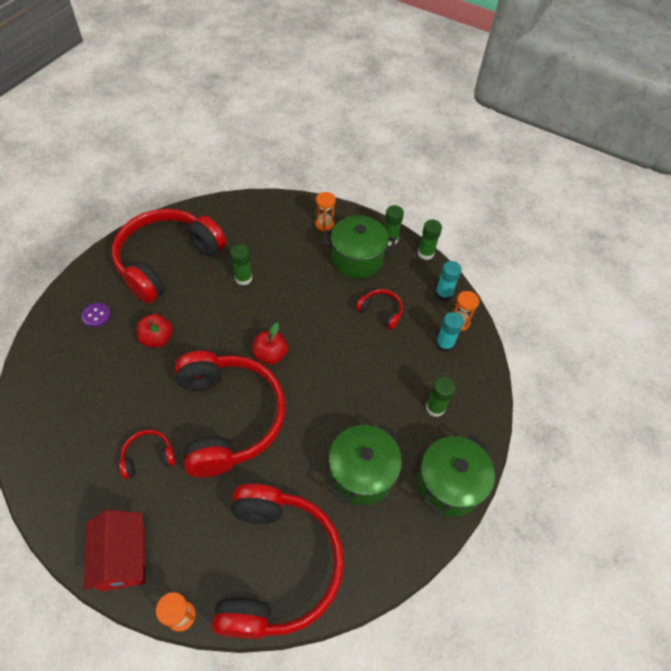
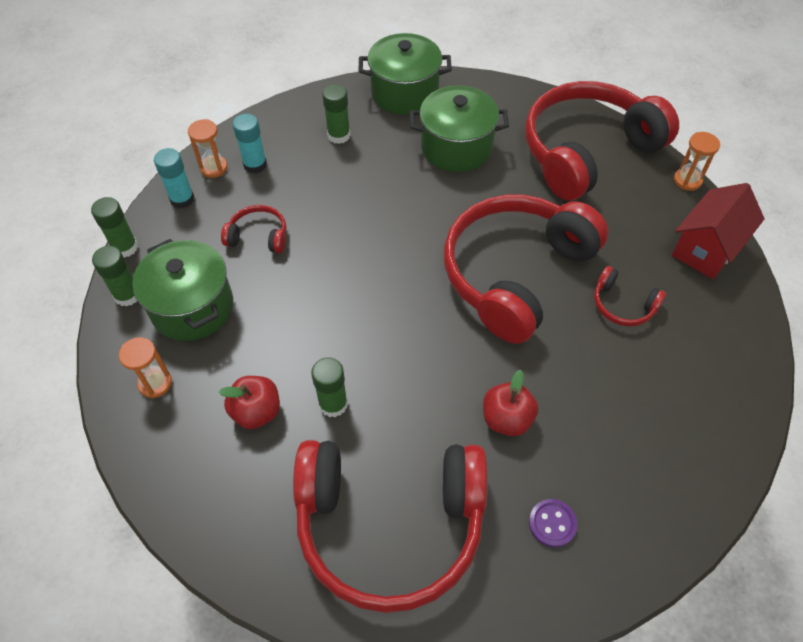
camera: 125 degrees left, 0 degrees up
red apple [252,322,288,365] -> red apple moved to [218,376,280,429]
red headphones [356,289,403,330] -> red headphones turned 105 degrees clockwise [221,205,286,253]

